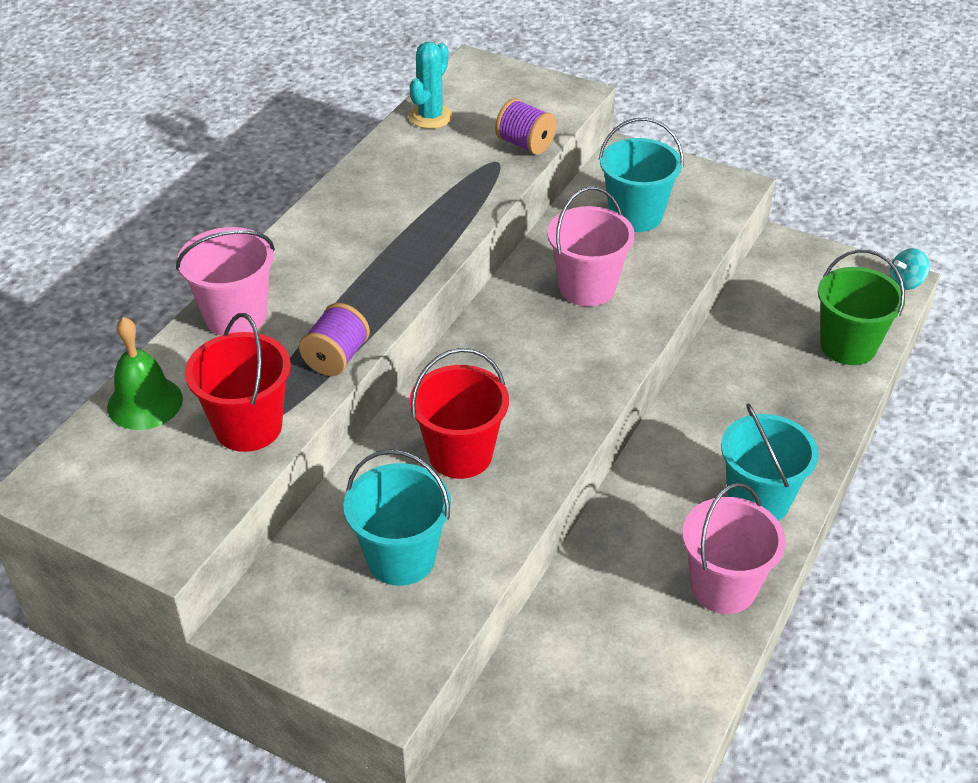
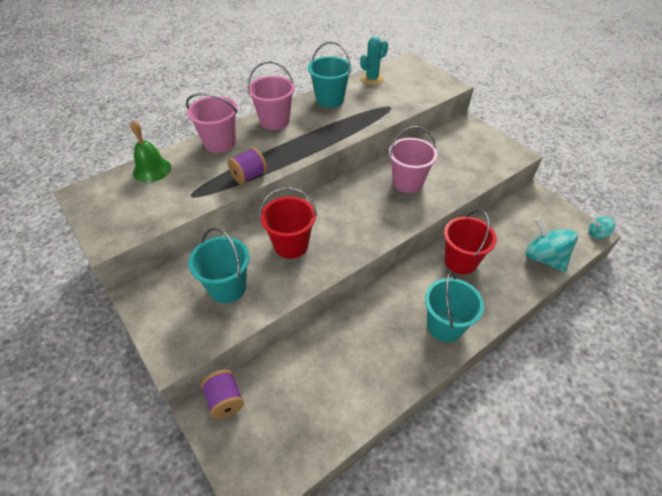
camera: 25 degrees right, 5 degrees up
red bucket [185,313,291,452] -> red bucket moved to [444,210,497,274]
purple spool [495,98,557,155] -> purple spool moved to [201,370,244,419]
turquoise bucket [599,117,684,232] -> turquoise bucket moved to [308,42,352,108]
pink bucket [682,483,786,614] -> pink bucket moved to [247,61,295,130]
green bucket [818,249,905,365] -> turquoise spinning top [526,217,578,272]

